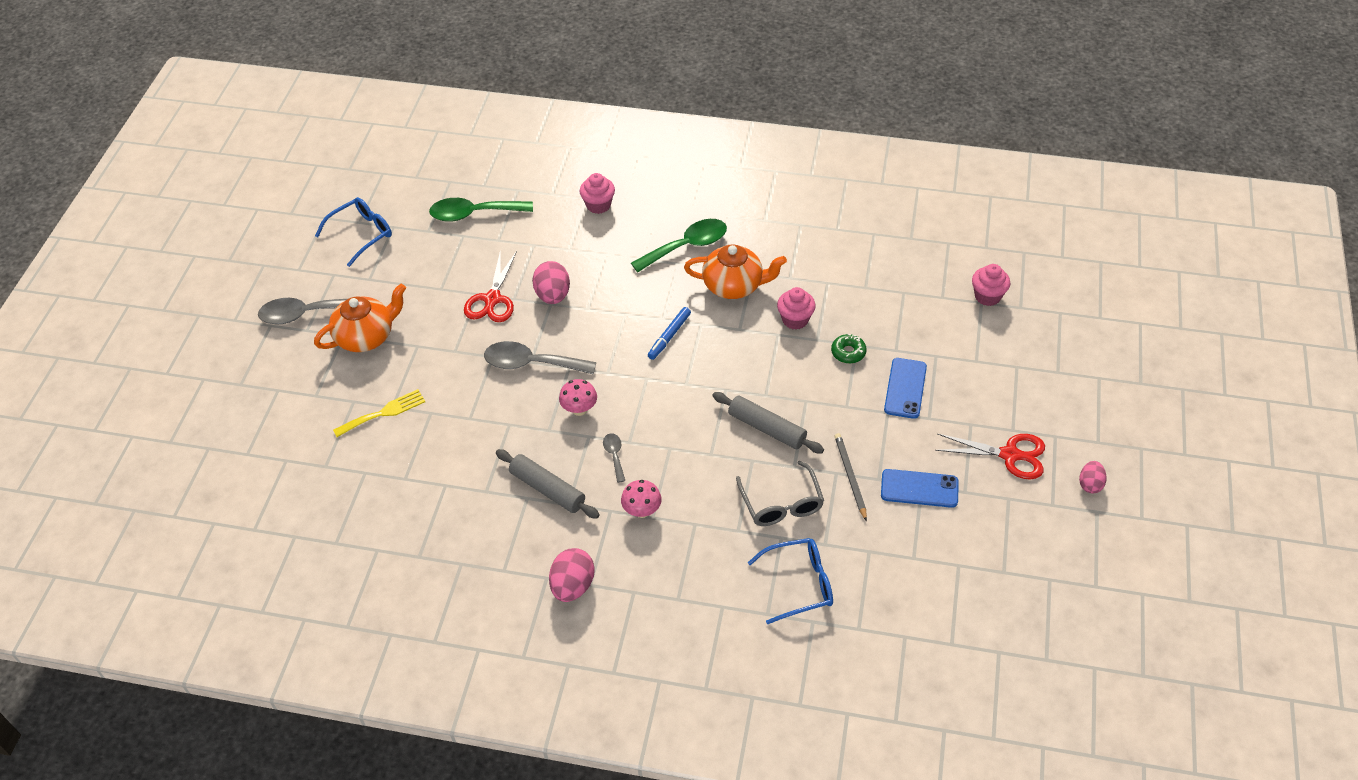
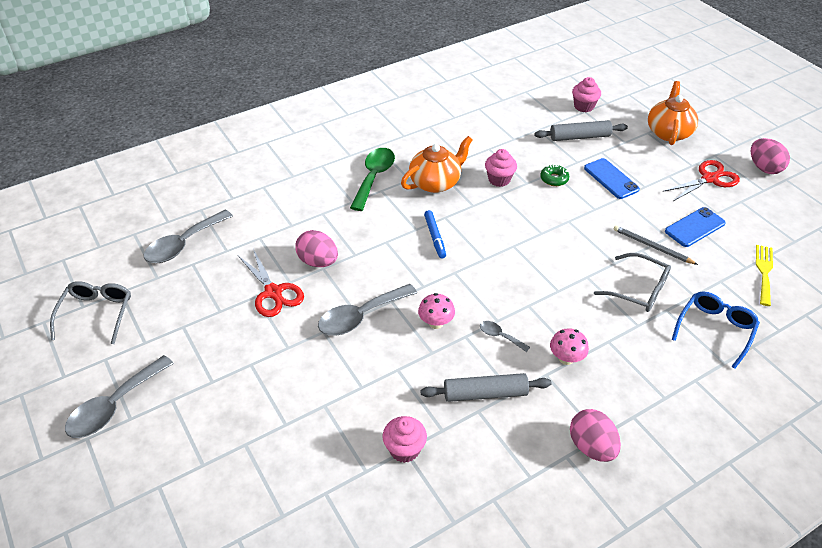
camera: 45 degrees left, 5 degrees down
orange teapot [314,283,406,352] -> orange teapot moved to [648,81,698,145]
blue glasses [315,197,392,267] -> grey glasses [50,281,131,344]
yellow fork [333,389,425,437] -> yellow fork moved to [756,245,773,306]
green spoon [429,198,533,222] -> grey spoon [144,210,233,263]
pink cupcake [580,173,615,214] -> pink cupcake moved to [383,416,427,463]
grey rolling pin [712,392,824,453] -> grey rolling pin moved to [534,120,628,141]
pink egg [1079,461,1107,493] -> pink egg [751,138,790,174], size x1.61

